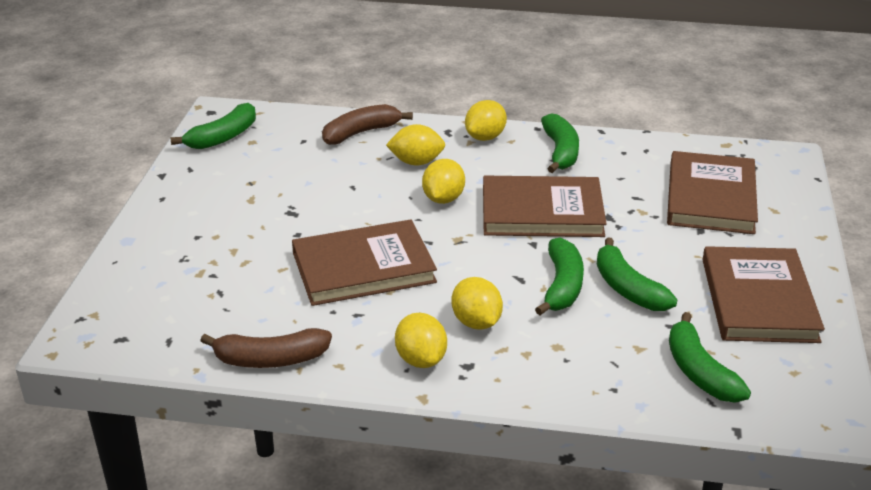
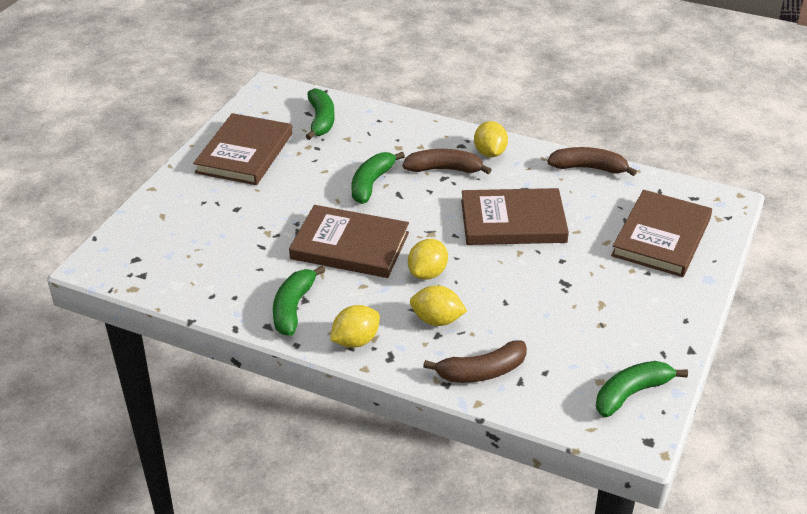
camera: 165 degrees left, 5 degrees up
yellow lemon [452,277,503,330] -> brown banana [403,149,492,174]
green banana [597,237,677,311] -> none
brown book [667,151,758,234] -> brown book moved to [611,190,712,277]

